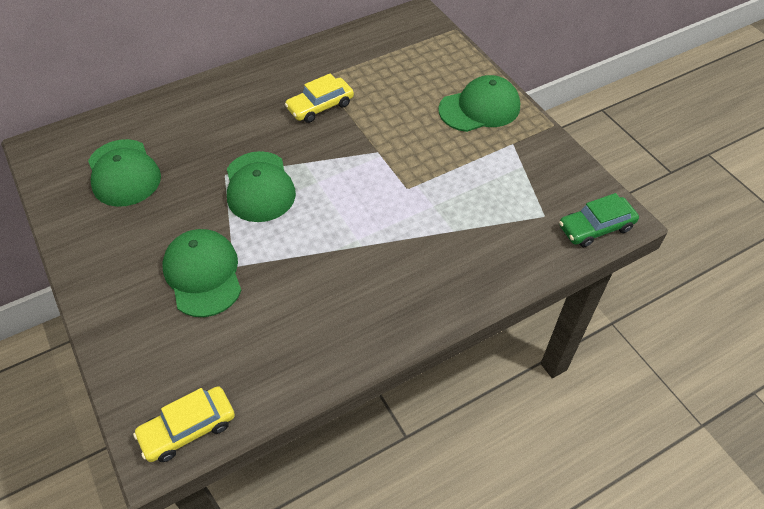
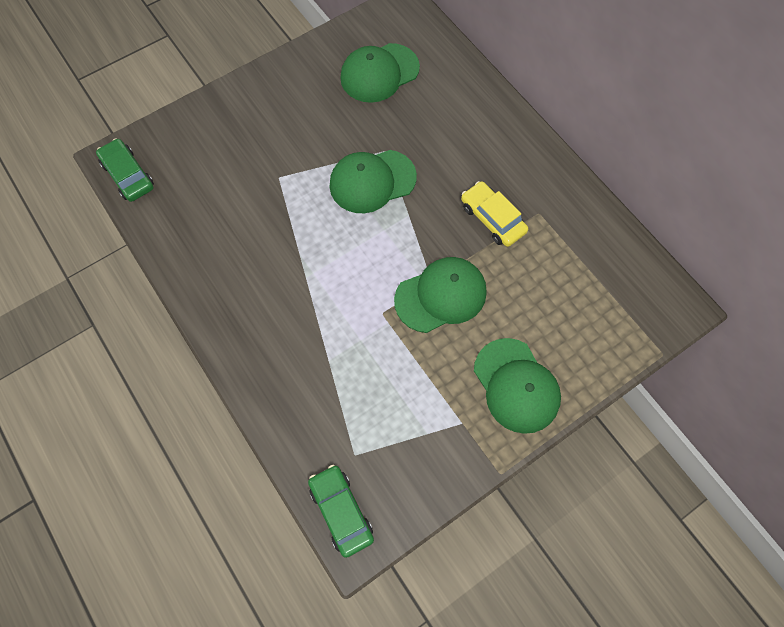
camera: 85 degrees right, 15 degrees up
yellow car [133,386,235,462] -> green car [96,138,154,202]
green cap [162,229,242,317] -> green cap moved to [394,257,487,333]

